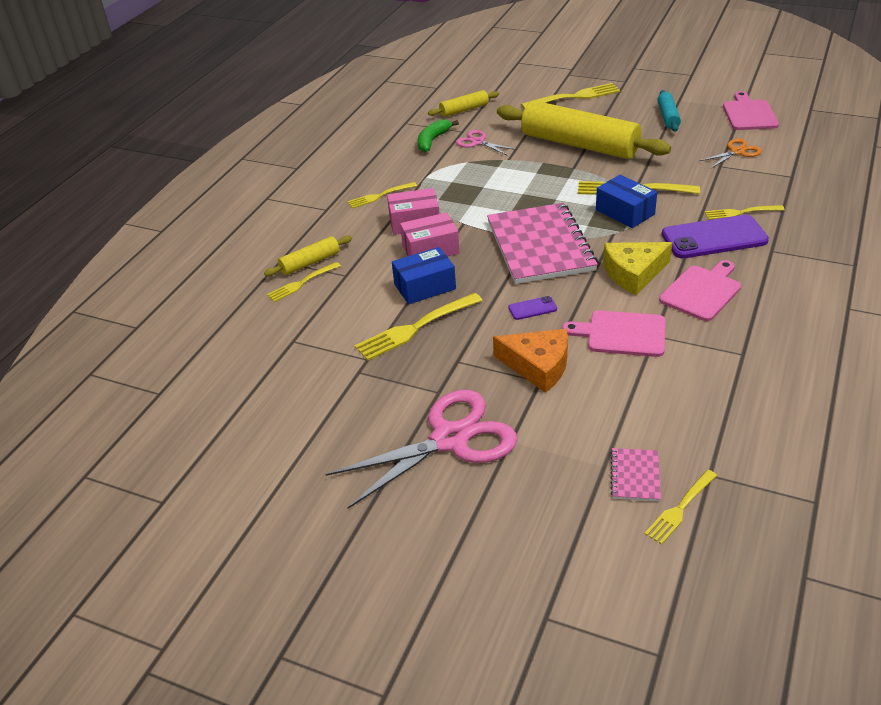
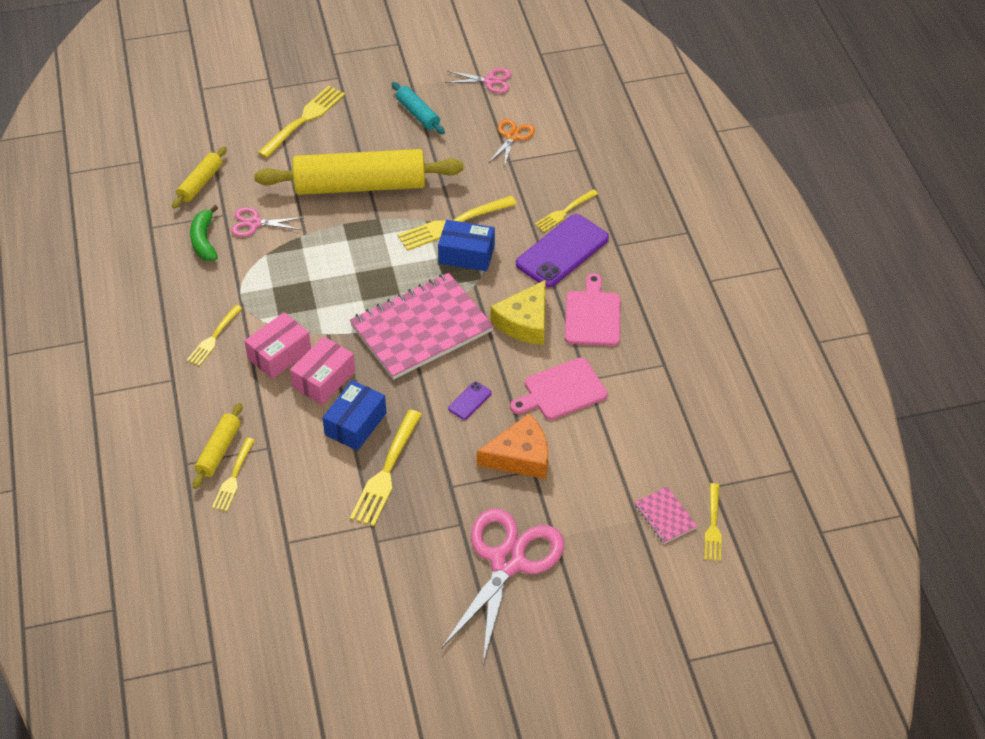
camera: 40 degrees left, 10 degrees up
pink notebook [487,203,598,284] -> pink notebook turned 75 degrees counterclockwise [350,273,494,380]
pink cutting board [723,91,779,130] -> pink scissors [445,68,512,93]

